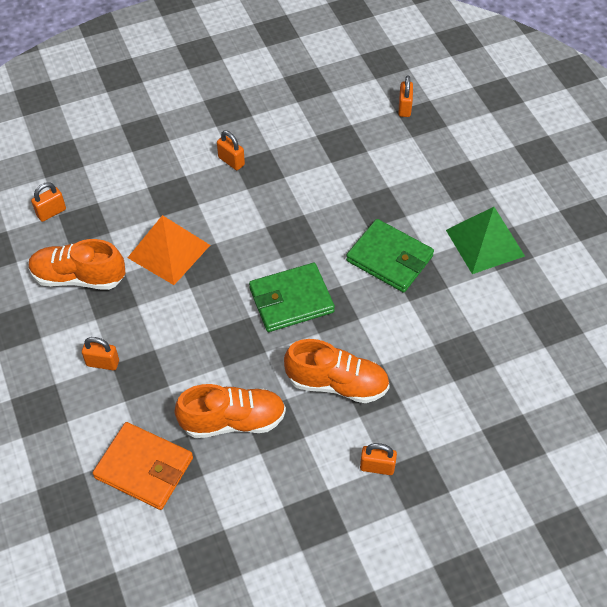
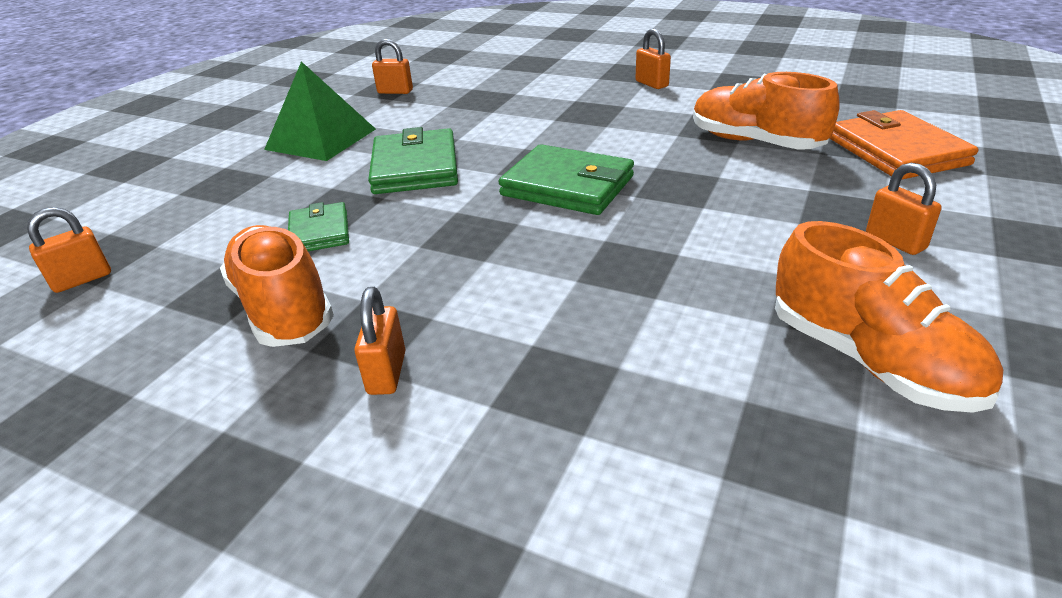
camera: 130 degrees left, 20 degrees down
orange padlock [31,182,66,222] -> orange padlock moved to [372,39,413,94]
orange pyramid [128,215,210,285] -> none
orange shoe [284,339,390,403] -> orange shoe moved to [220,225,334,347]
none -> green wallet [288,202,349,251]

